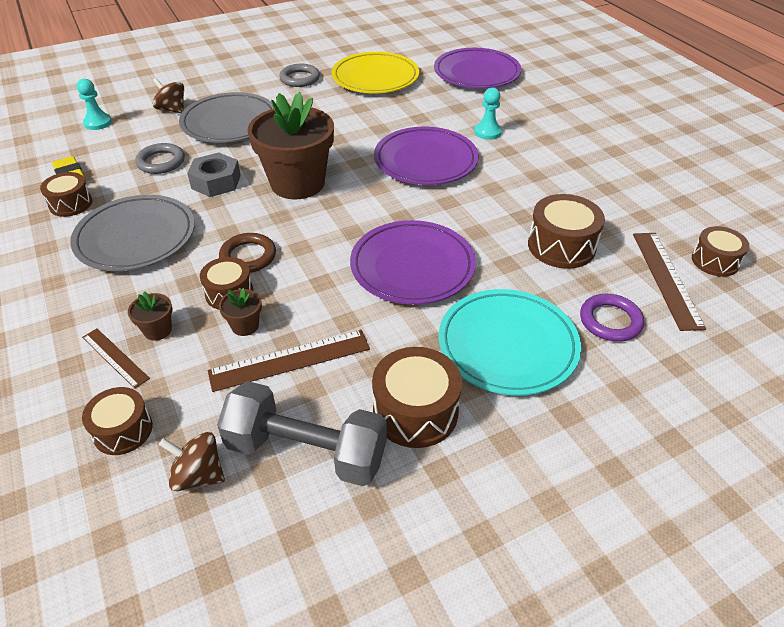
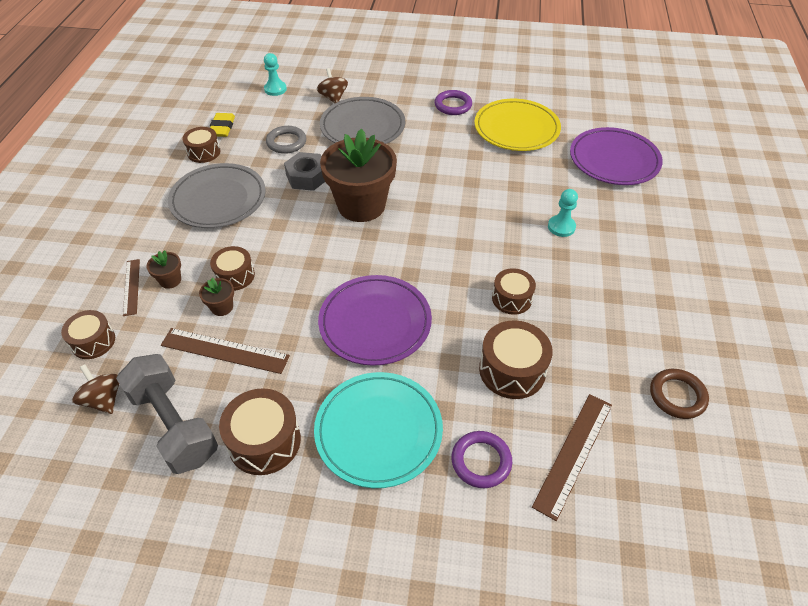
camera: 35 degrees right, 5 degrees up
brown ring [219,233,276,273] -> brown ring moved to [650,369,709,419]
grey ring [279,64,320,87] -> purple ring [434,90,472,115]
purple plate [374,126,478,185] -> none
brown drum [692,226,749,277] -> brown drum moved to [492,268,536,315]

